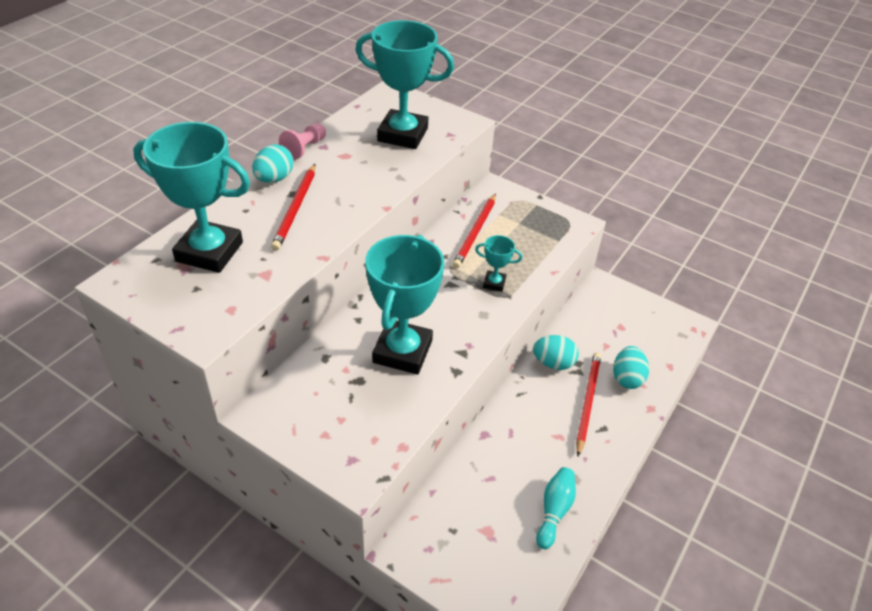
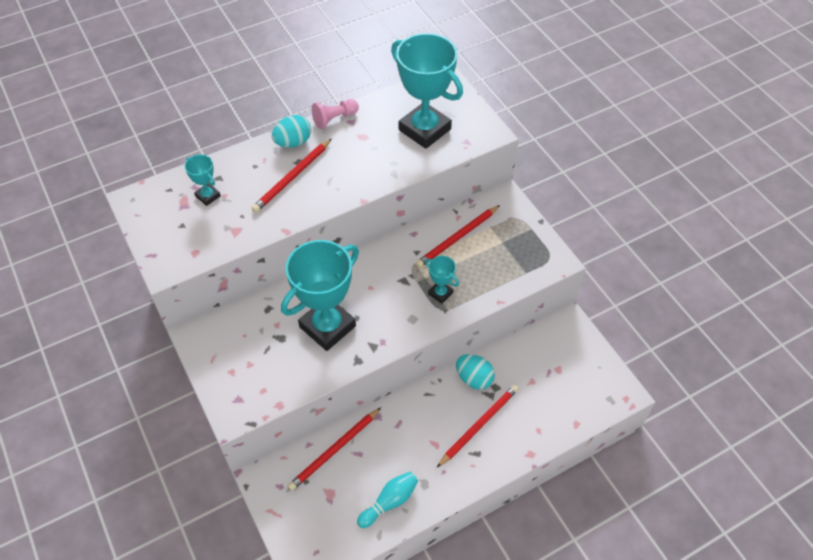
camera: 30 degrees right, 10 degrees up
turquoise trophy [133,122,250,273] -> turquoise trophy [185,154,221,206], size x0.45
turquoise egg [613,346,649,389] -> none
none -> red pencil [288,408,381,491]

